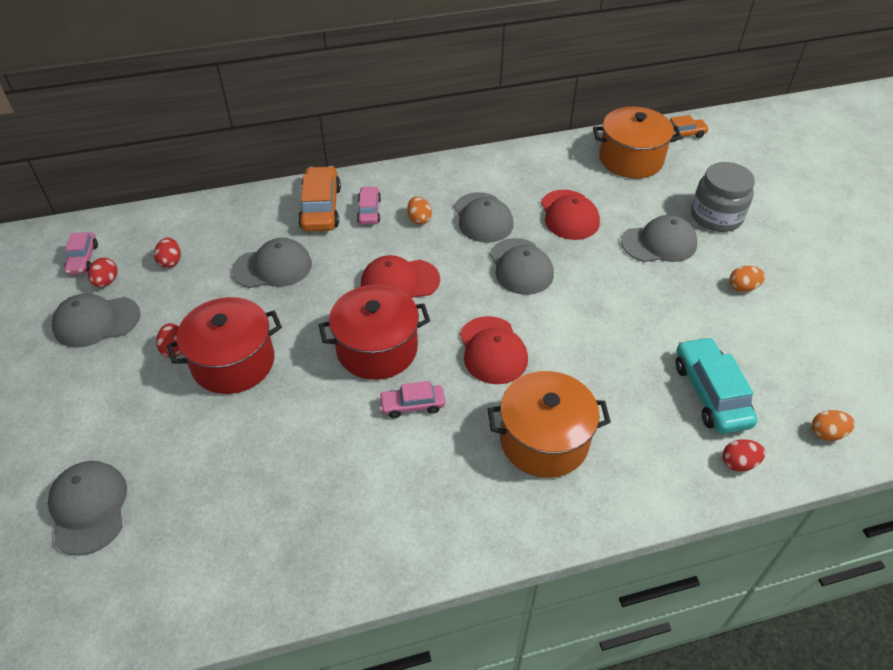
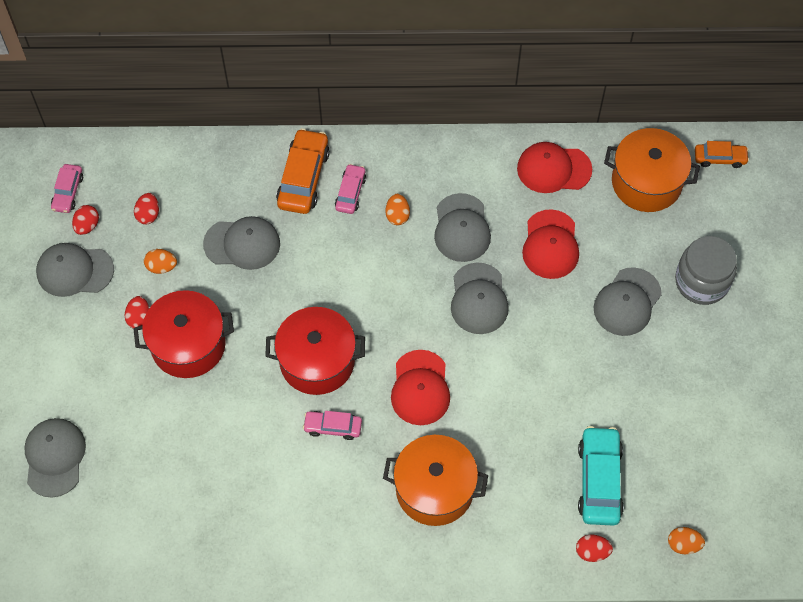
camera: 15 degrees right, 15 degrees up
red cap [361,255,440,299] -> red cap moved to [517,142,592,193]
grey cap [621,215,697,262] -> grey cap turned 120 degrees clockwise [593,267,662,336]
orange egg [729,266,765,292] -> orange egg moved to [144,249,177,274]

